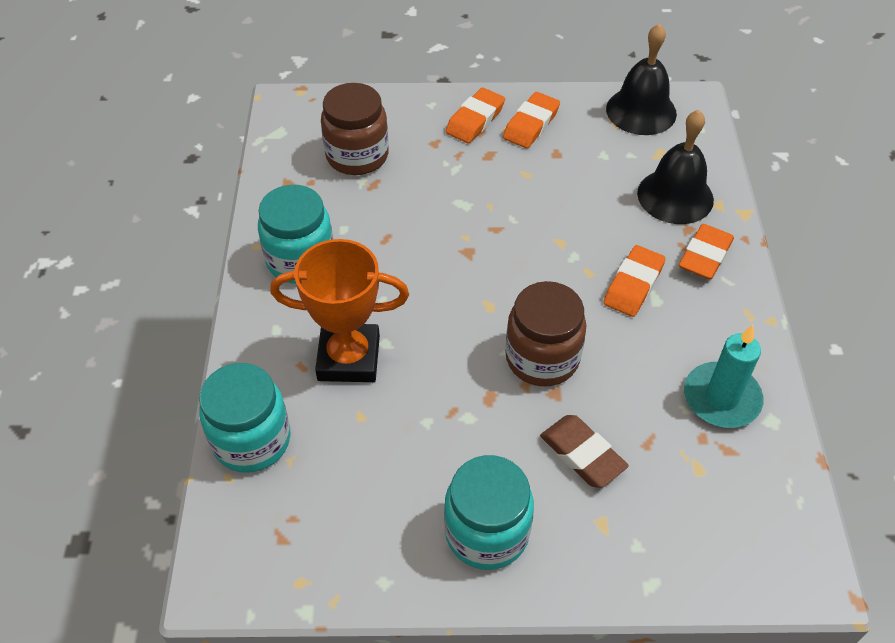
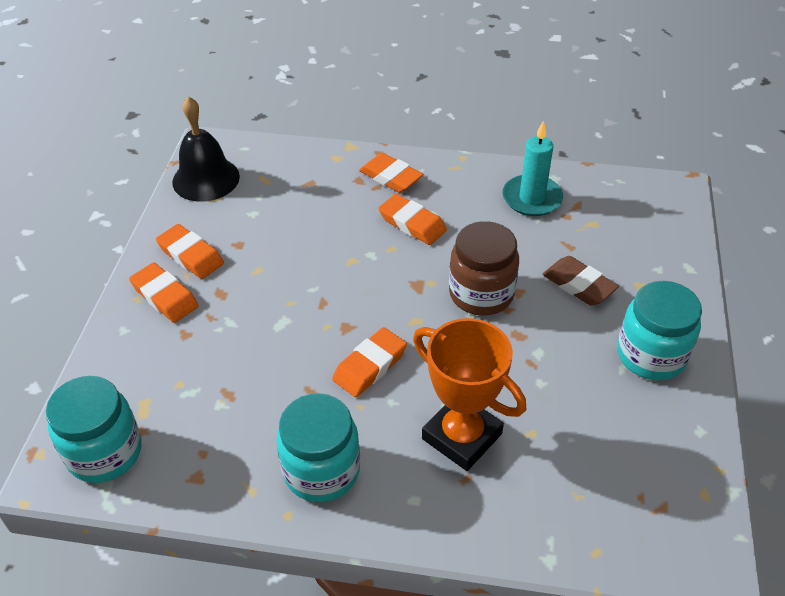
camera: 80 degrees left, 5 degrees down
turquoise jar [199,363,291,473] -> turquoise jar moved to [46,376,142,483]
orange trophy [270,239,409,382] -> orange trophy turned 60 degrees counterclockwise [413,318,526,471]
brown jar [321,83,389,175] -> none
brown eraser [540,415,629,488] -> brown eraser turned 75 degrees clockwise [543,256,619,306]
black bell [637,110,714,224] -> none
none -> orange eraser [332,327,407,397]

